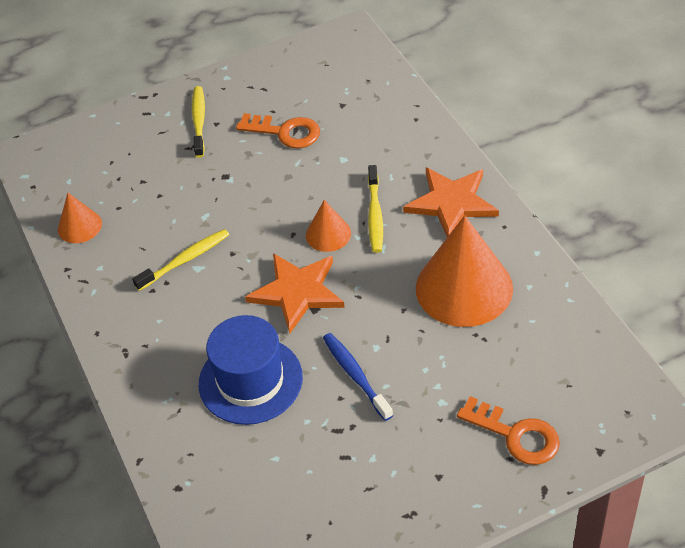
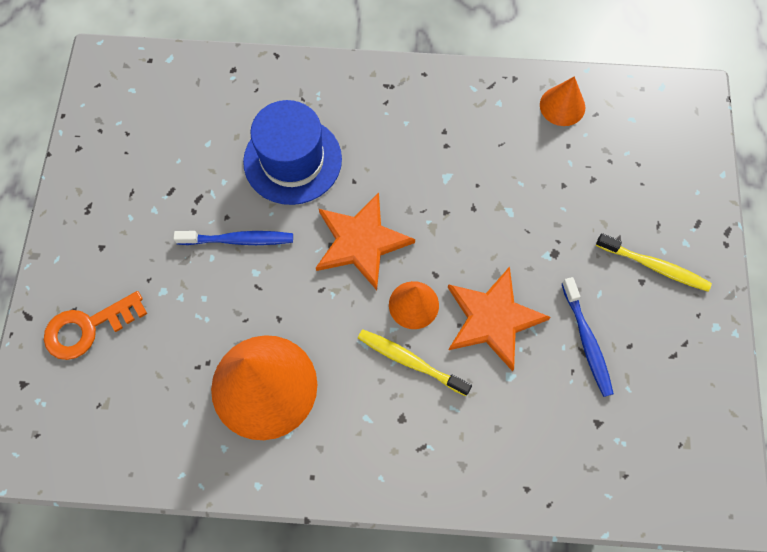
camera: 115 degrees right, 20 degrees up
yellow toothbrush [132,229,229,291] -> none
orange key [236,113,320,148] -> blue toothbrush [562,277,614,397]
orange star [403,168,499,237] -> orange star moved to [448,266,551,371]

